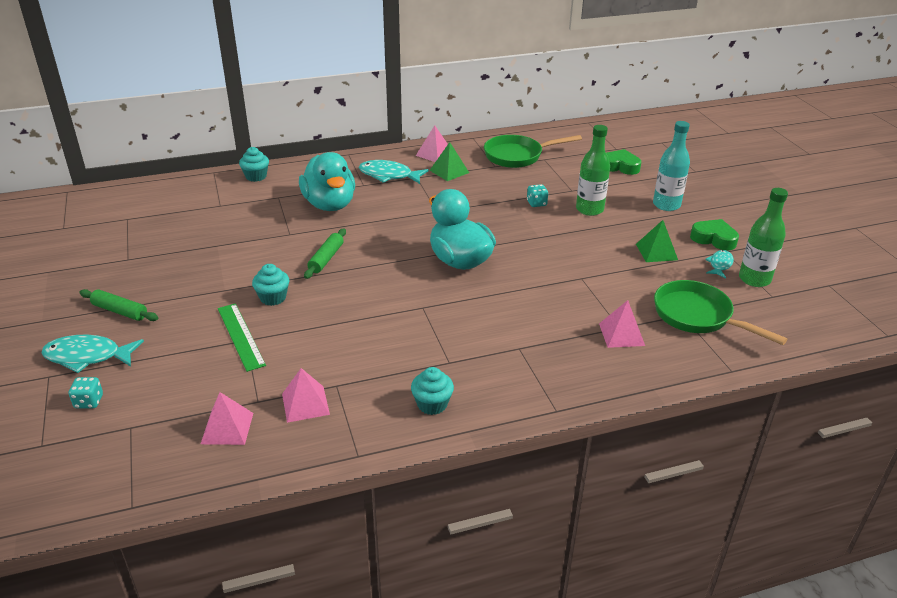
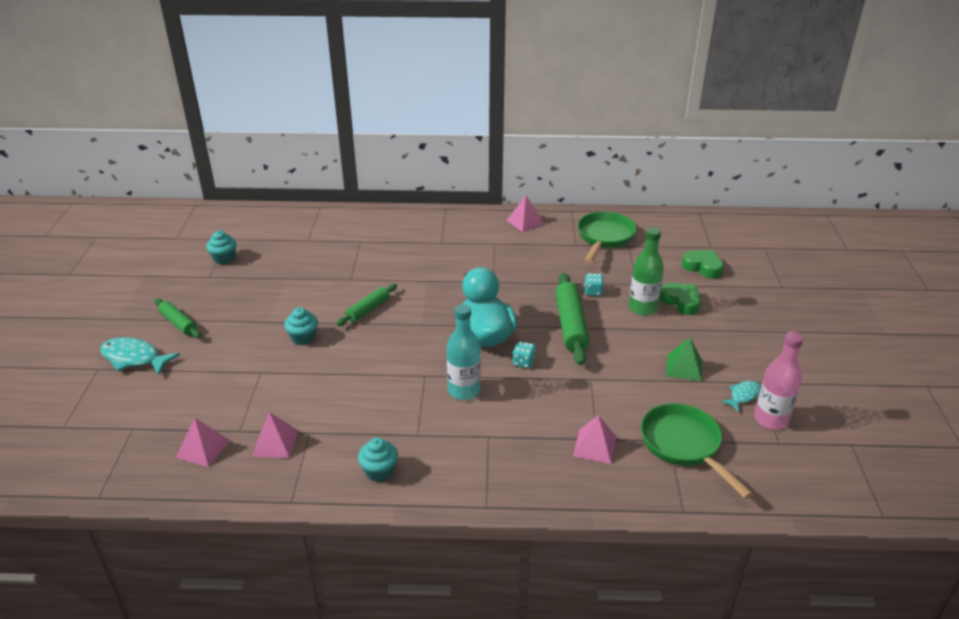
camera: 20 degrees right, 0 degrees up
turquoise dice [68,377,103,409] -> turquoise dice moved to [512,341,536,368]
green ruler [218,303,266,372] -> none
turquoise cupcake [239,147,269,182] -> turquoise cupcake moved to [206,231,236,264]
turquoise duck [299,152,355,211] -> none
turquoise fish [359,160,429,184] -> none
green pyramid [429,142,469,181] -> none
green pan [484,135,582,168] -> green pan turned 105 degrees clockwise [578,212,636,263]
turquoise bottle [653,121,690,211] -> turquoise bottle moved to [447,304,481,400]
green heart [690,219,739,251] -> green heart moved to [659,283,701,315]
green bottle [739,188,788,287] -> pink bottle [754,331,803,430]
none -> green rolling pin [555,273,590,365]

